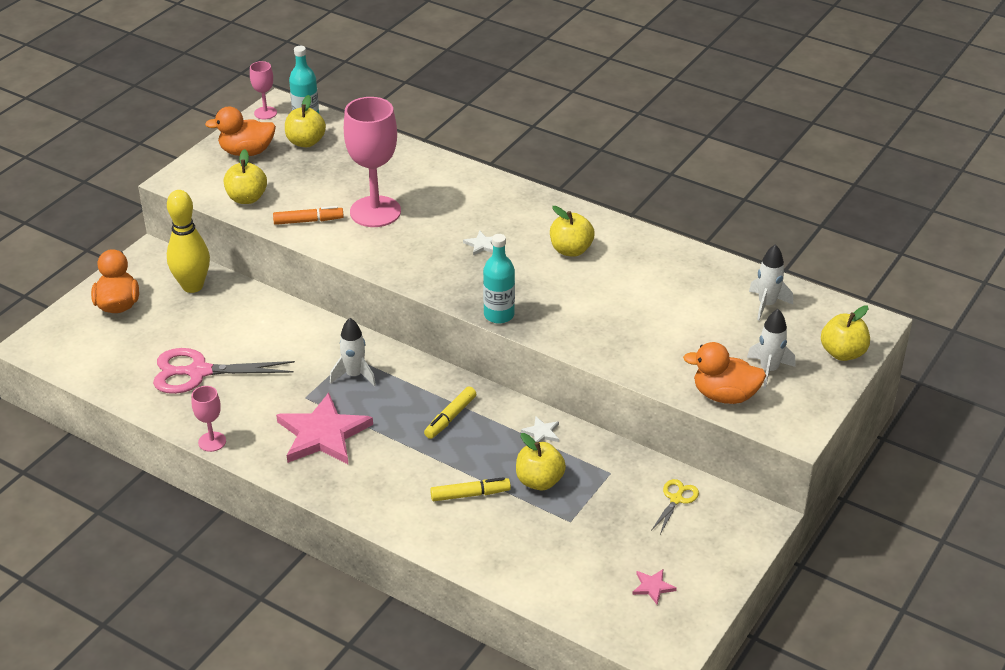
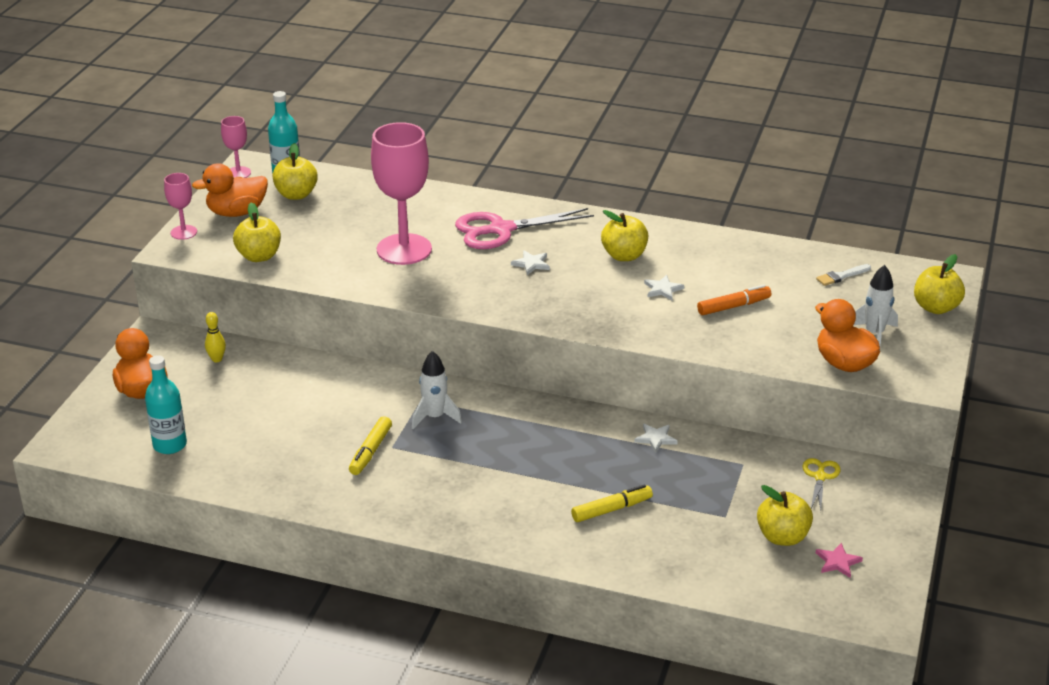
camera: 15 degrees left, 5 degrees down
pink scissors [153,348,295,394] -> pink scissors moved to [455,208,594,249]
yellow bowling pin [167,190,210,293] -> yellow bowling pin [205,312,226,362], size x0.44
pink goblet [192,386,226,452] -> pink goblet moved to [164,173,197,240]
orange marker [273,206,344,225] -> orange marker moved to [697,285,771,315]
pink star [276,393,373,464] -> none
yellow marker [424,386,476,439] -> yellow marker moved to [349,416,392,475]
turquoise bottle [483,234,515,324] -> turquoise bottle moved to [145,355,187,454]
yellow apple [516,433,566,490] -> yellow apple moved to [757,485,813,546]
orange duck [683,342,766,404] -> orange duck turned 60 degrees clockwise [815,299,880,372]
white rocket [749,244,793,320] -> white brush [816,264,871,286]
none -> white star [644,275,684,300]

